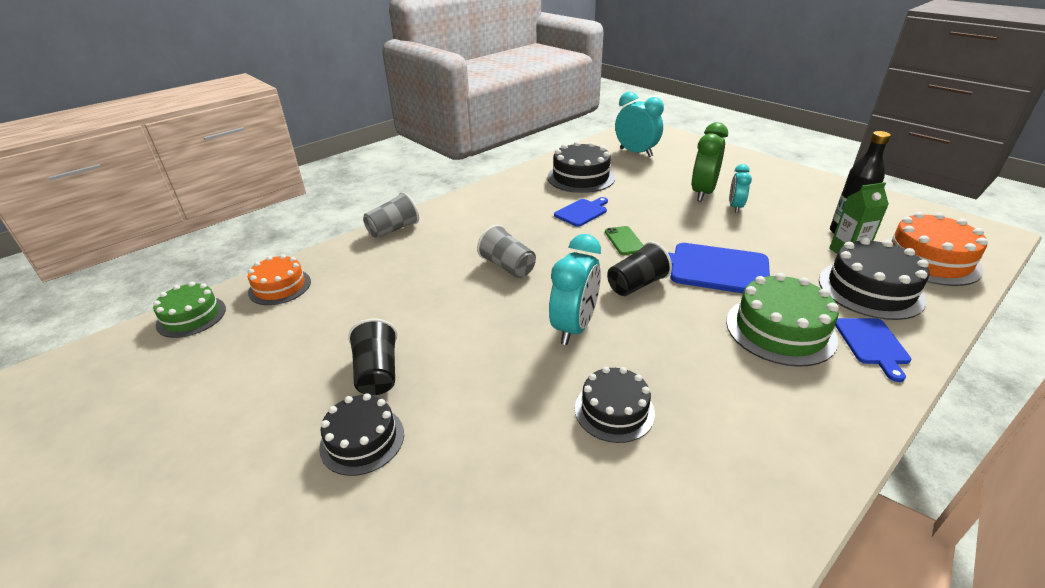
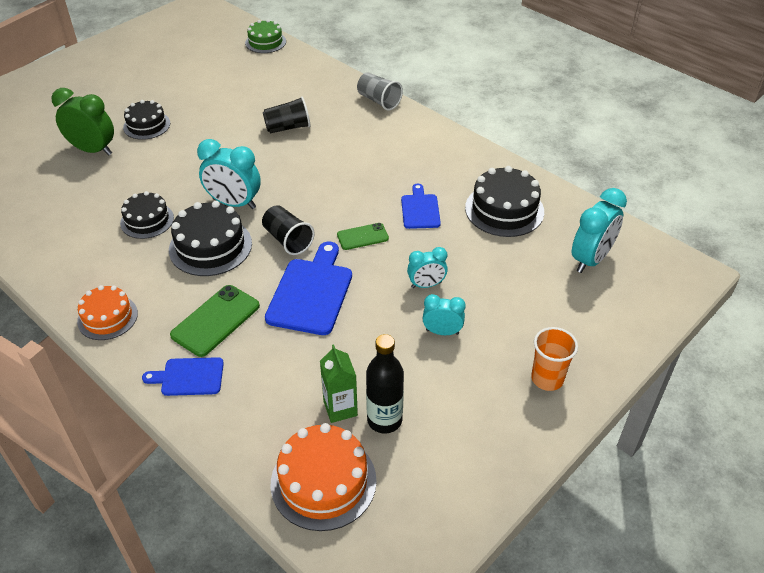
camera: 85 degrees right, 10 degrees up
orange cake [248,254,311,305] -> orange cake moved to [77,285,138,340]
black cup [348,319,397,395] -> black cup moved to [263,96,310,133]
grey cup [477,225,536,278] -> none
blue cutting board [554,197,608,227] -> blue cutting board turned 135 degrees counterclockwise [401,184,441,229]
green clock [691,122,728,202] -> green clock moved to [51,88,114,155]
green cake [726,273,839,367] -> green phone [170,285,260,357]
black cake [819,238,930,320] -> black cake moved to [169,201,252,276]
none -> turquoise clock [407,247,448,288]
none -> orange cup [531,327,578,391]

